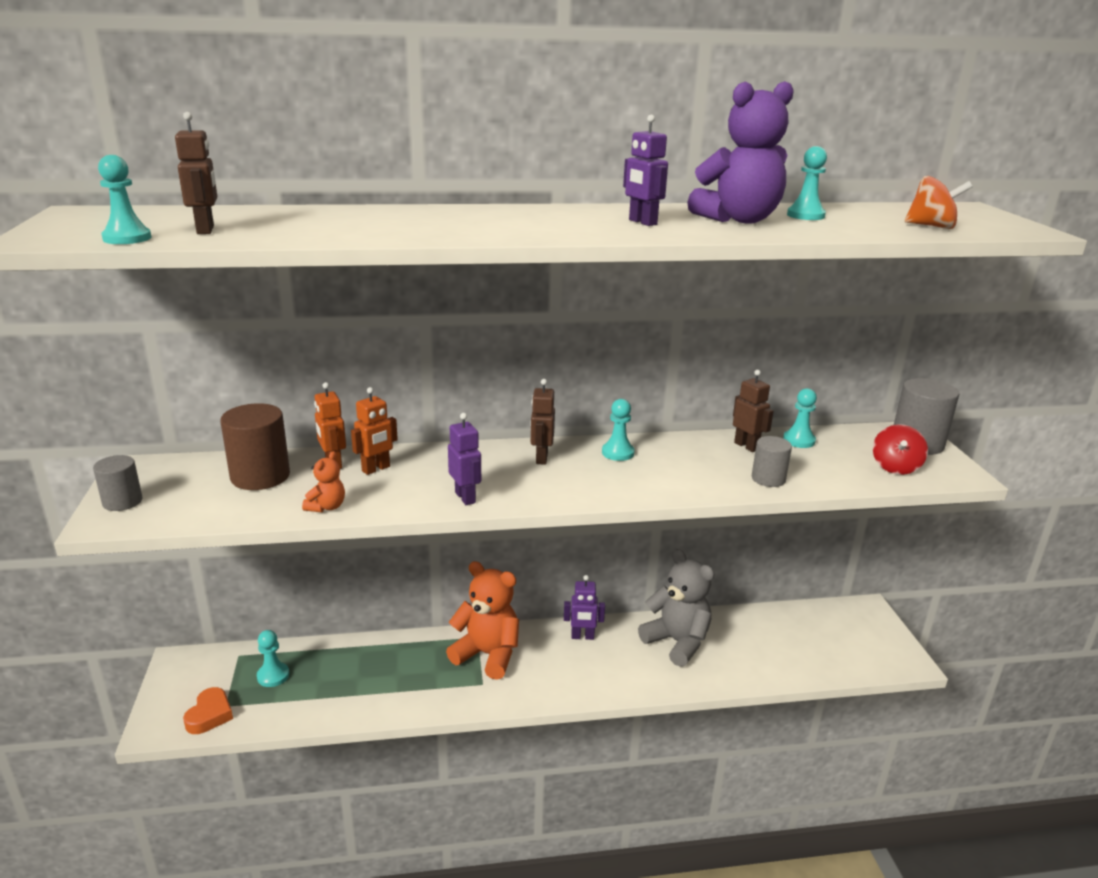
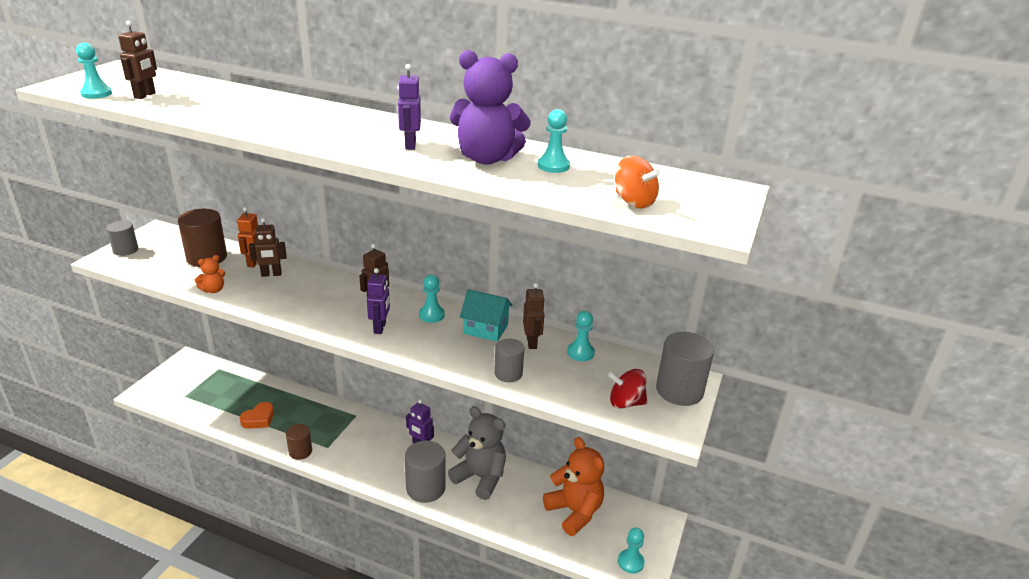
camera: 30 degrees right, 5 degrees up
orange heart [183,687,233,734] -> orange heart moved to [240,402,274,429]
turquoise pawn [257,630,289,687] -> turquoise pawn moved to [618,528,645,574]
orange robot [351,387,398,475] -> brown robot [249,218,287,277]
orange teddy bear [446,561,519,680] -> orange teddy bear moved to [543,437,604,536]
purple robot [448,413,481,505] -> purple robot moved to [367,268,390,334]
grey teddy bear [638,549,714,667] -> grey teddy bear turned 45 degrees counterclockwise [448,406,506,500]
red spinning top [873,424,928,475] -> red spinning top turned 45 degrees clockwise [608,369,647,409]
none -> brown cylinder [286,424,312,460]
none -> grey cylinder [405,440,446,503]
none -> turquoise house [460,289,513,342]

